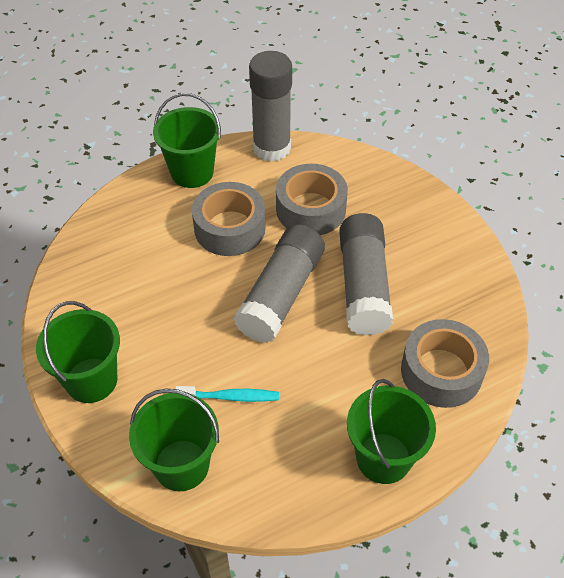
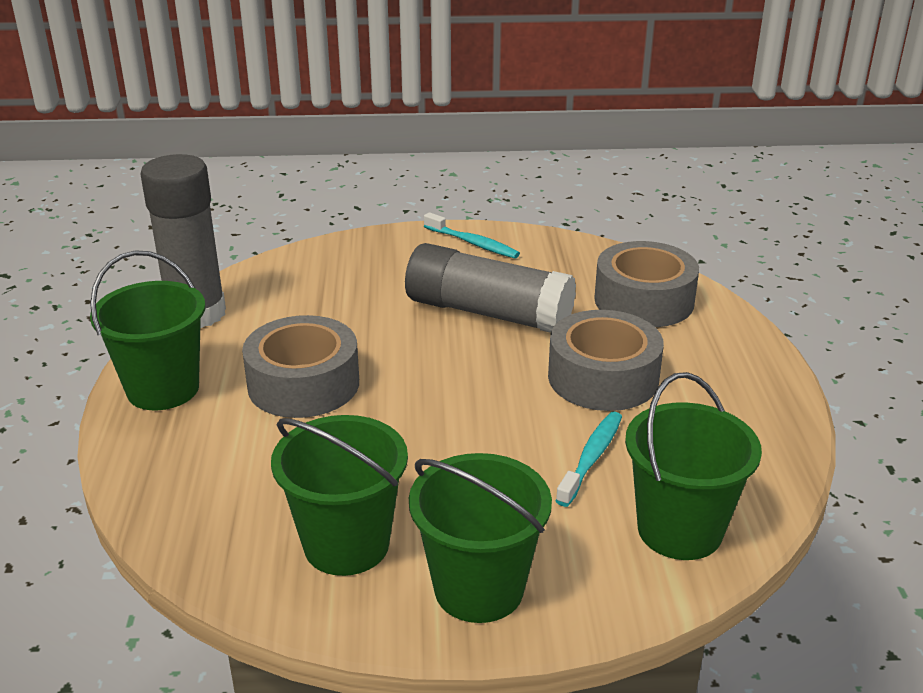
camera: 65 degrees left, 20 degrees down
grey glue stick [233,224,325,343] -> none
grey tape [276,164,348,235] -> grey tape moved to [548,310,664,411]
green bucket [347,379,436,484] -> green bucket moved to [271,415,408,576]
none -> turquoise toothbrush [424,212,520,259]

